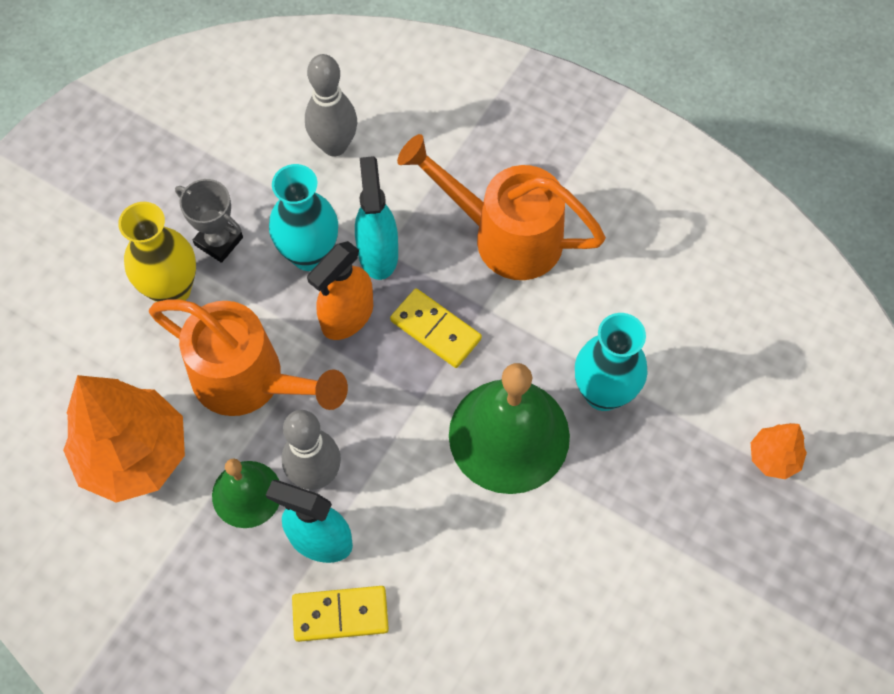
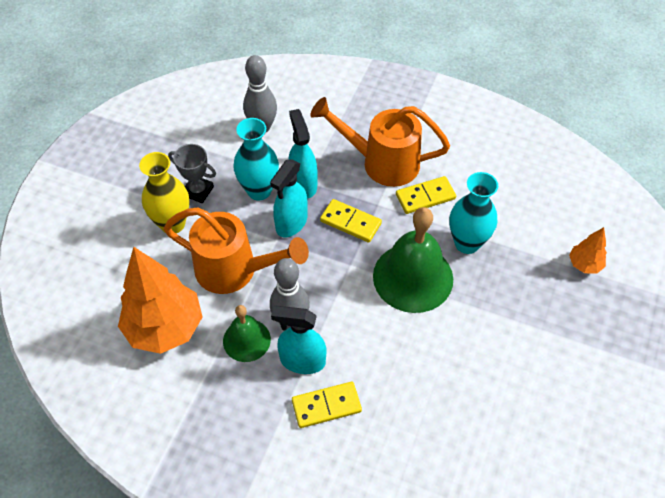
camera: 10 degrees left, 10 degrees down
orange spray bottle [307,241,373,340] -> turquoise spray bottle [270,159,308,237]
none -> yellow domino [396,176,456,214]

